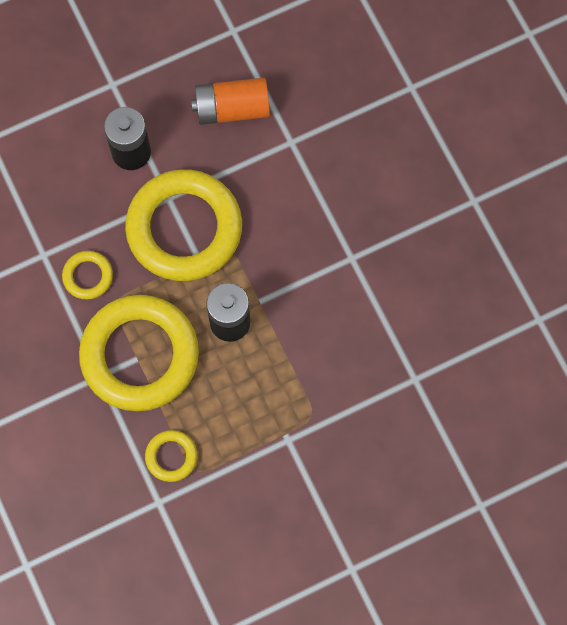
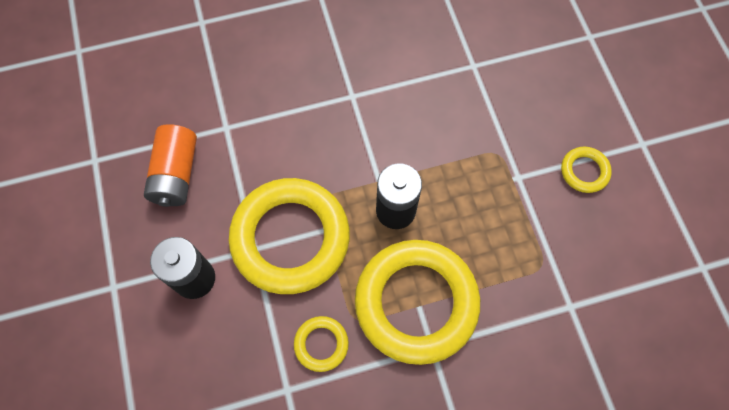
camera: 80 degrees left, 5 degrees down
yellow ring [145,430,197,482] -> yellow ring moved to [561,147,612,193]

